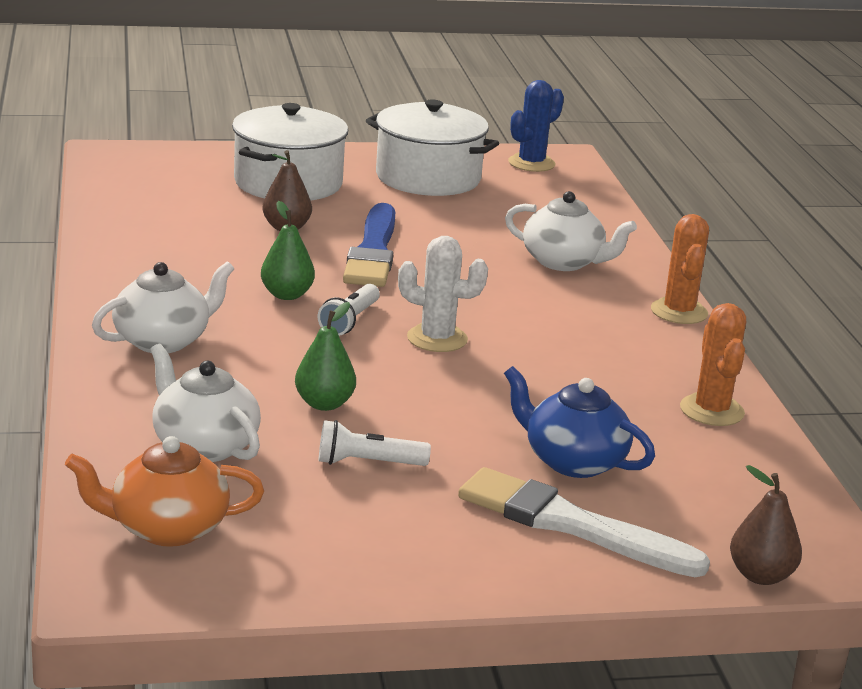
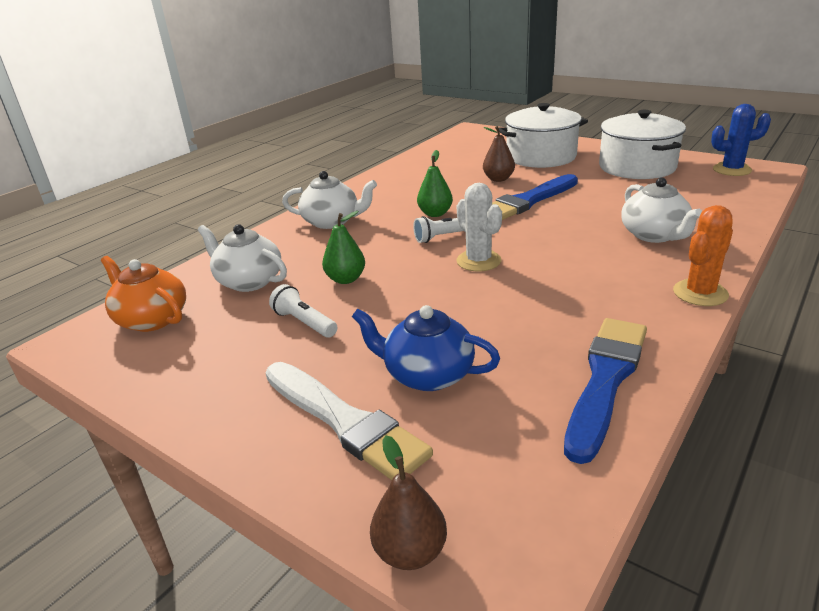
camera: 50 degrees right, 5 degrees up
white teapot [150,344,261,462] -> white teapot turned 60 degrees counterclockwise [198,224,287,292]
white brush [458,467,710,577] -> white brush turned 150 degrees clockwise [265,362,433,480]
blue teapot [504,366,655,478] -> blue teapot turned 60 degrees counterclockwise [352,305,500,391]
orange cactus [680,303,746,426] -> blue brush [564,318,647,464]

